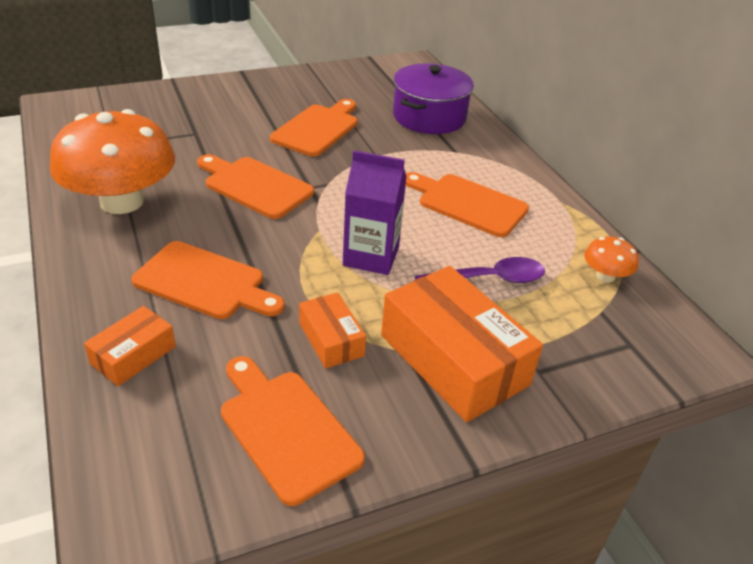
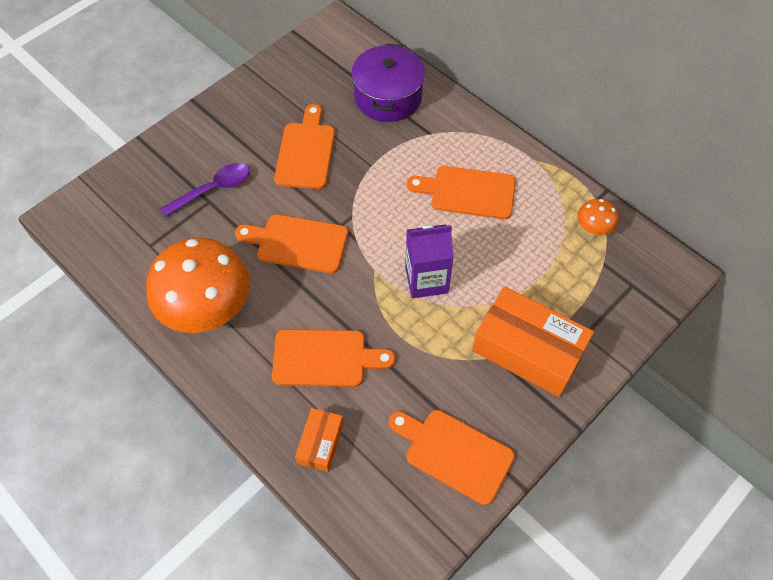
camera: 20 degrees left, 20 degrees up
orange box [299,292,366,369] -> none
purple spoon [415,257,545,283] -> purple spoon moved to [160,163,250,217]

